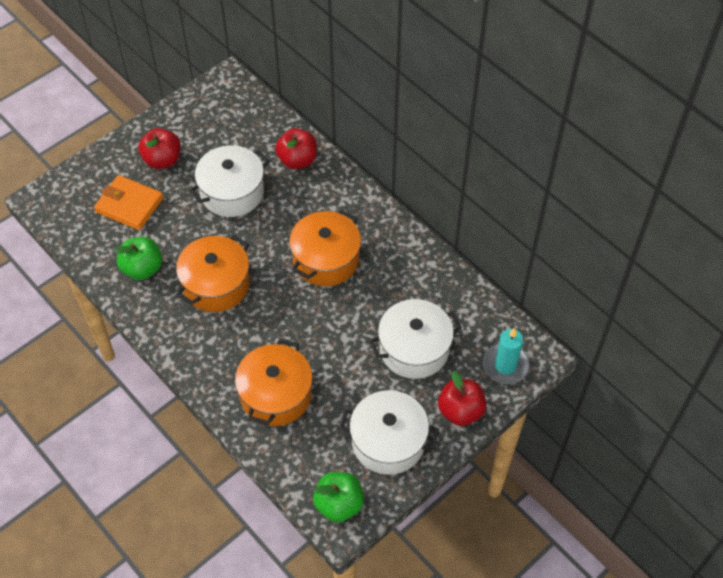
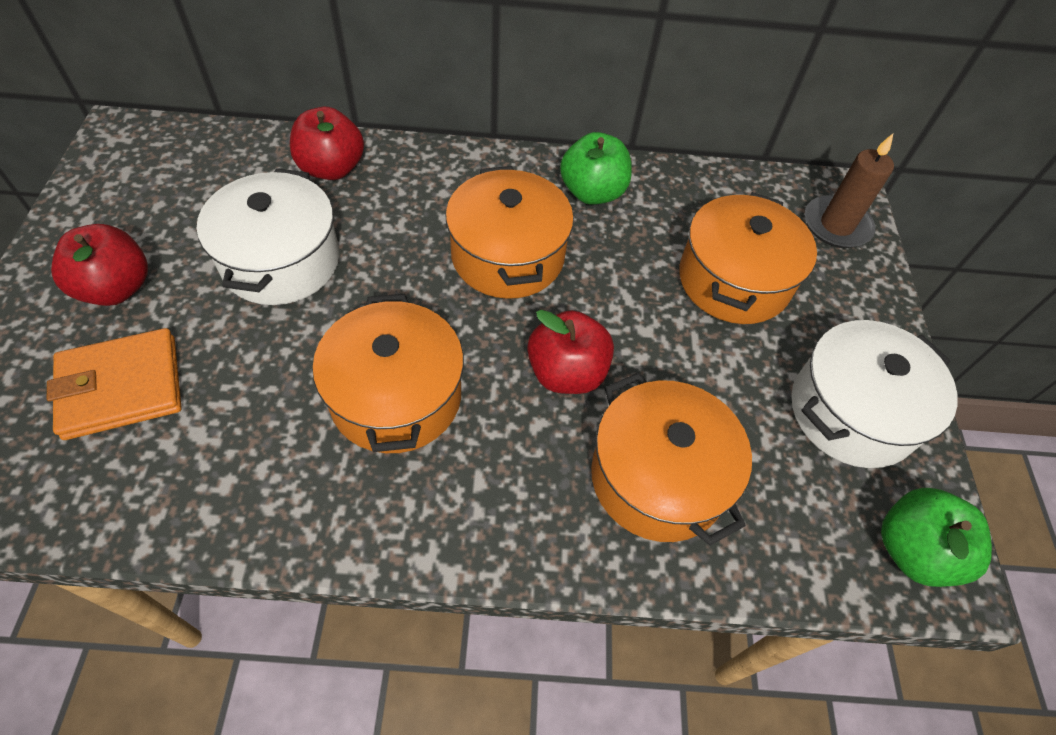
camera: 50 degrees left, 0 degrees up
green apple [115,237,162,280] -> green apple moved to [560,132,632,205]
white pot [369,299,462,379] -> orange pot [679,192,817,324]
red apple [438,371,486,426] -> red apple moved to [527,310,614,394]
turquoise candle [483,328,530,384] -> brown candle [805,134,894,248]

